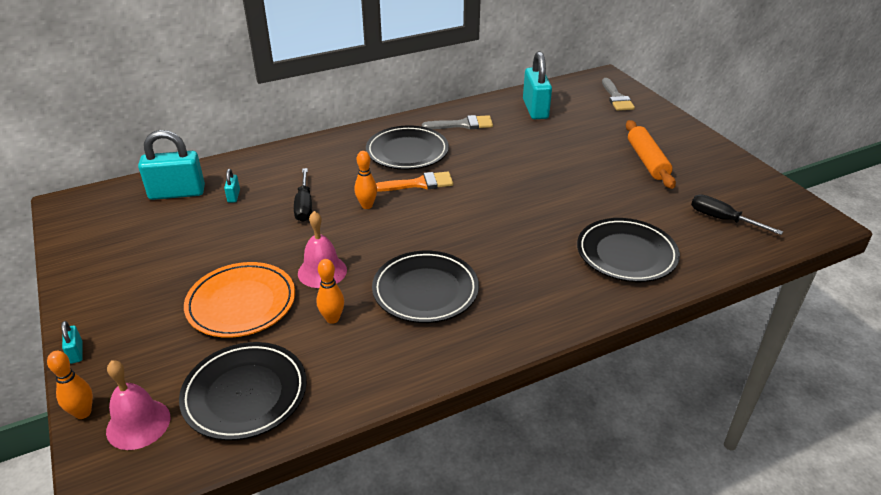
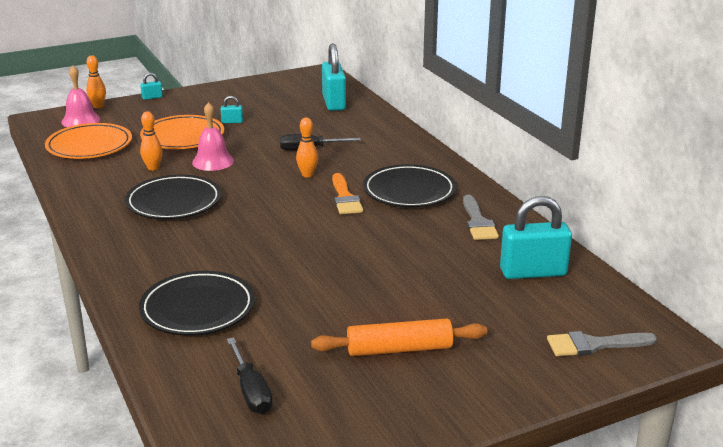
camera: 90 degrees right, 10 degrees down
black plate [179,342,307,441] -> orange plate [45,123,132,159]
turquoise padlock [224,169,240,203] -> turquoise padlock moved to [221,96,243,123]
black screwdriver [691,194,783,235] -> black screwdriver turned 120 degrees clockwise [227,337,273,414]

